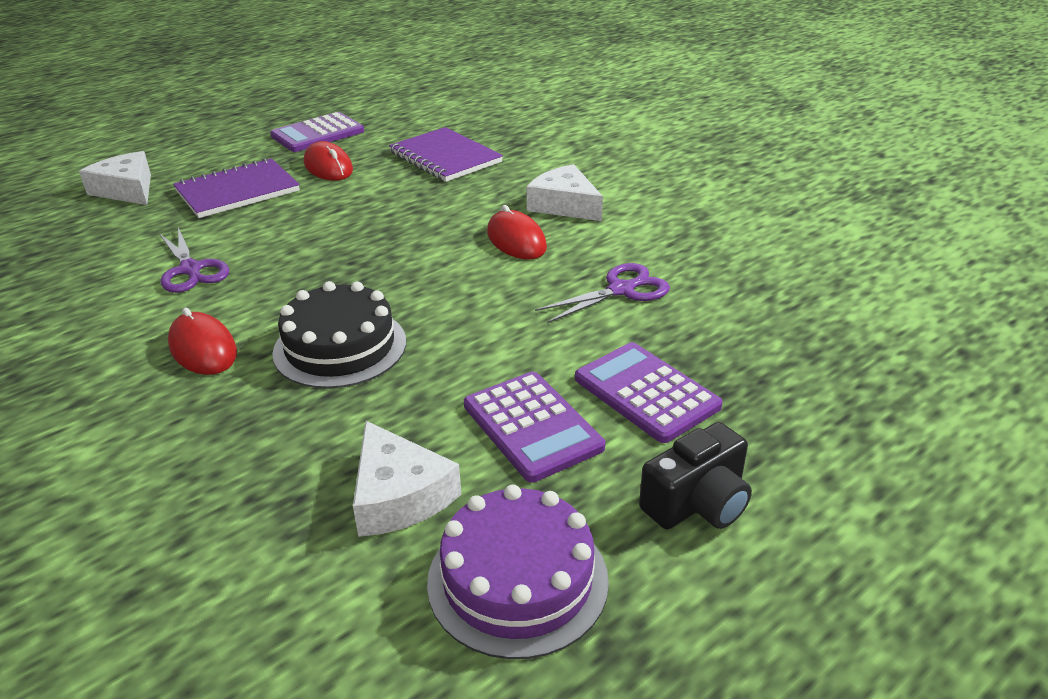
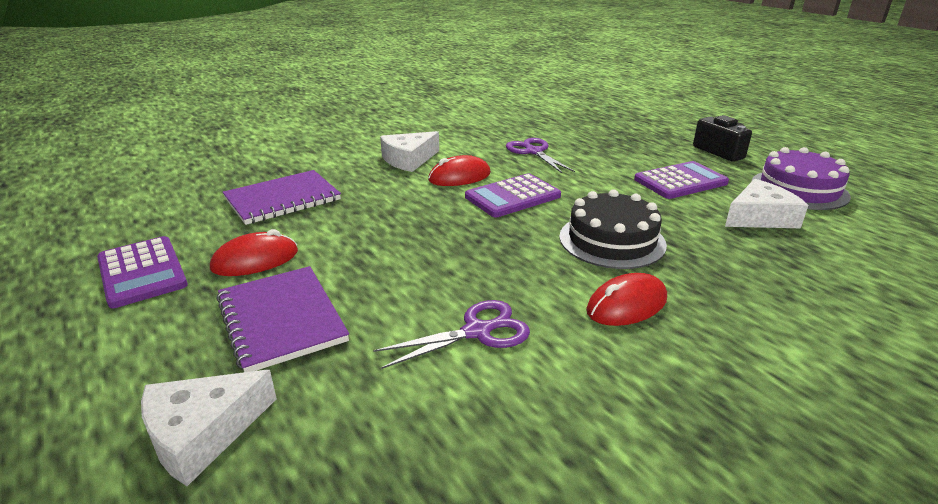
camera: 85 degrees left, 5 degrees down
purple calculator [575,342,723,443] -> purple calculator moved to [465,173,561,217]

